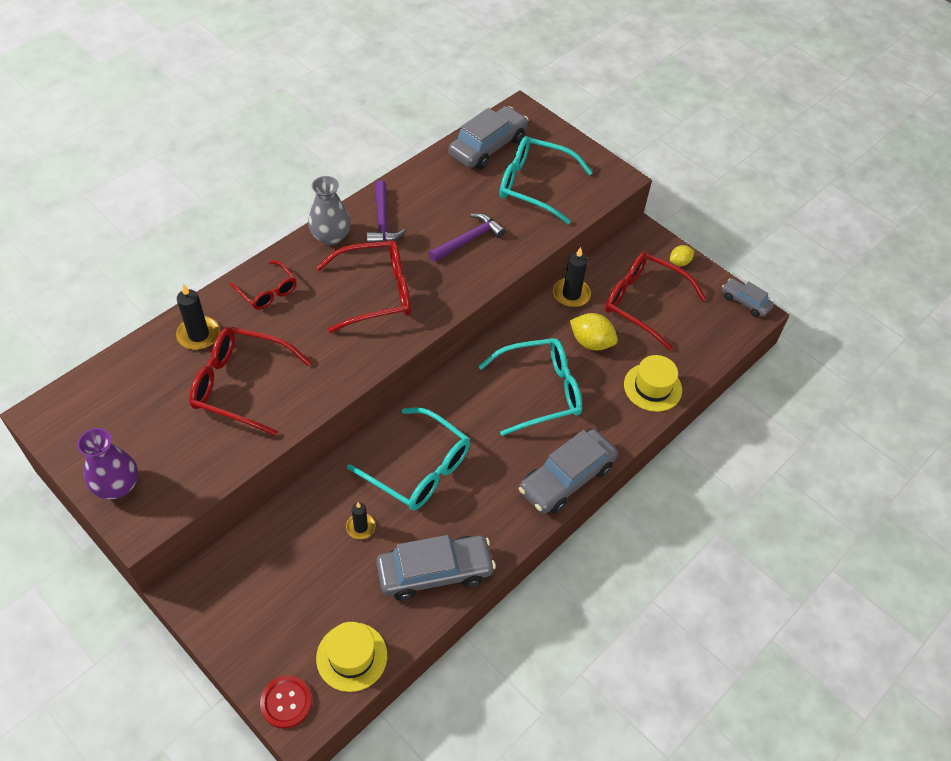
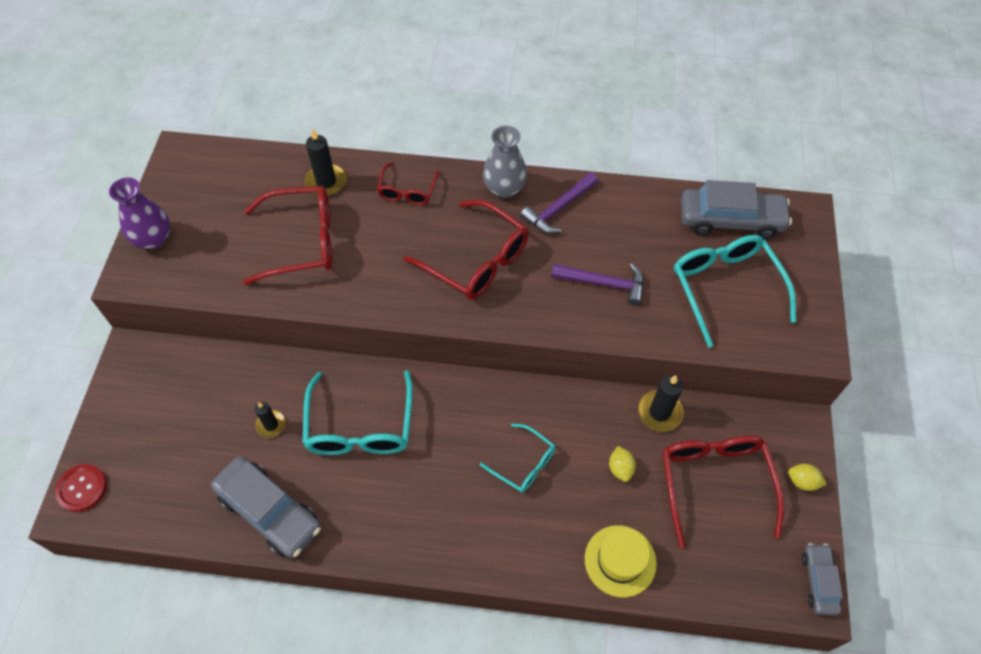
camera: 55 degrees right, 5 degrees up
red glasses [189,327,311,436] -> red glasses turned 105 degrees clockwise [243,186,332,285]
yellow hat [316,622,387,692] -> none
turquoise glasses [478,338,582,436] -> turquoise glasses [480,424,555,493], size x0.57
grey car [519,429,618,514] -> none
yellow lemon [570,313,618,351] -> yellow lemon [609,446,636,482], size x0.61

